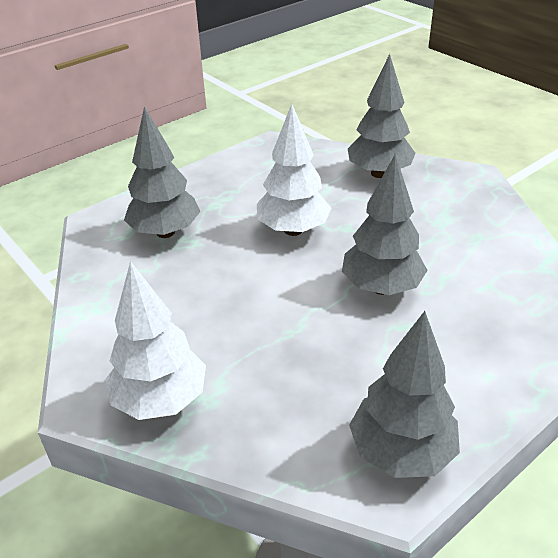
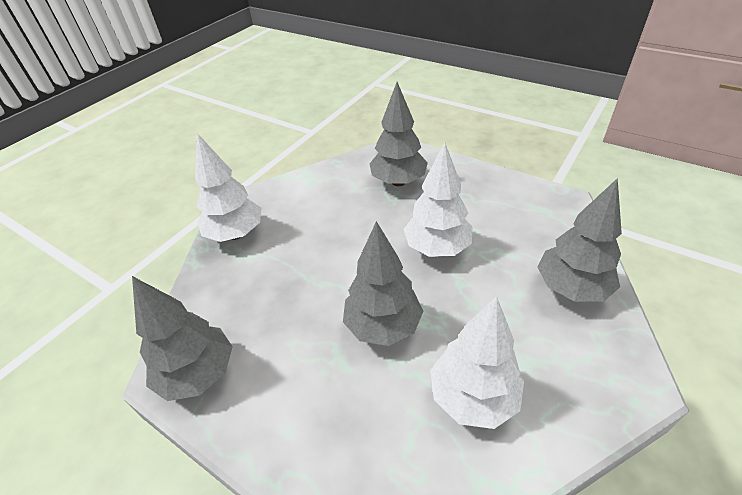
camera: 75 degrees right, 5 degrees up
none -> white tree [430,296,524,429]

